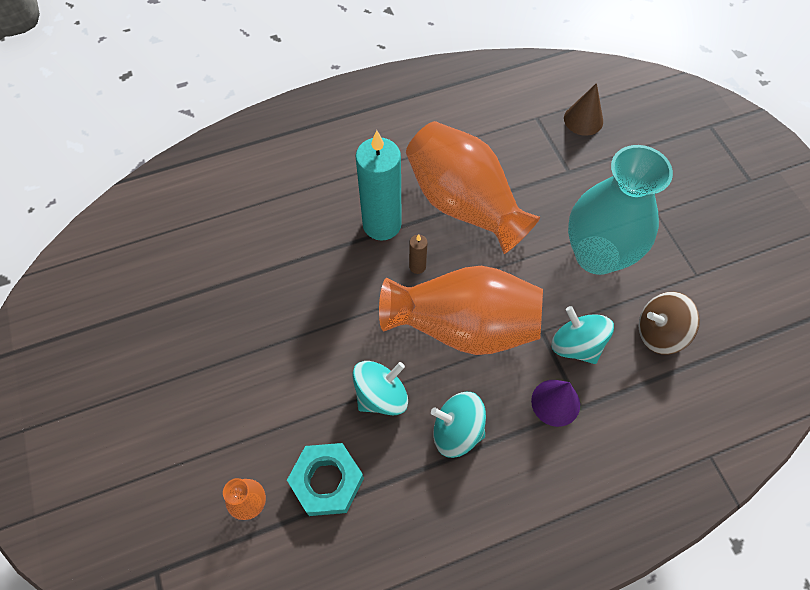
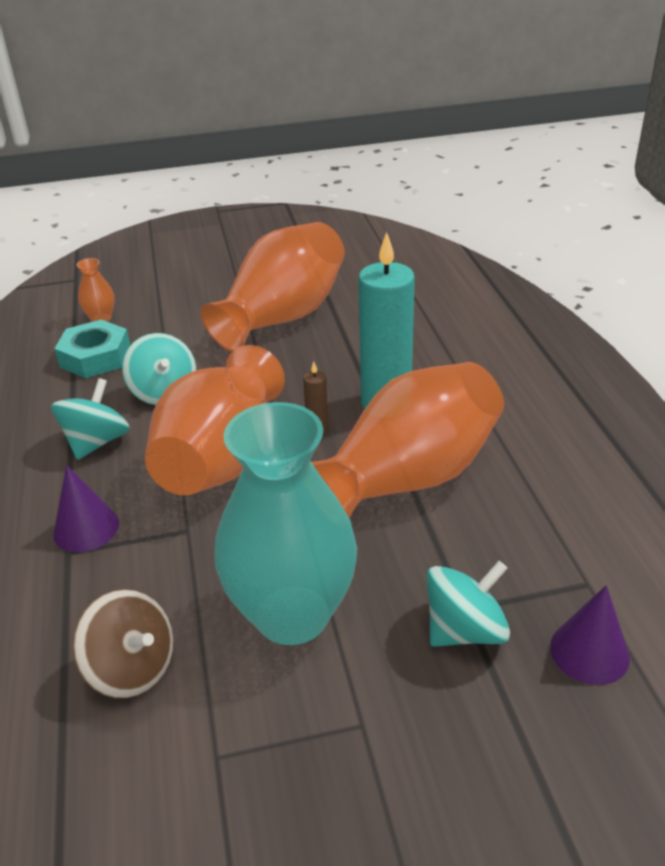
camera: 100 degrees right, 25 degrees down
turquoise spinning top [551,306,614,364] -> turquoise spinning top moved to [427,561,510,647]
brown cone [564,83,603,136] -> purple cone [550,585,630,685]
brown spinning top [638,292,700,355] -> brown spinning top turned 120 degrees clockwise [73,589,173,699]
none -> orange vase [200,222,345,352]

